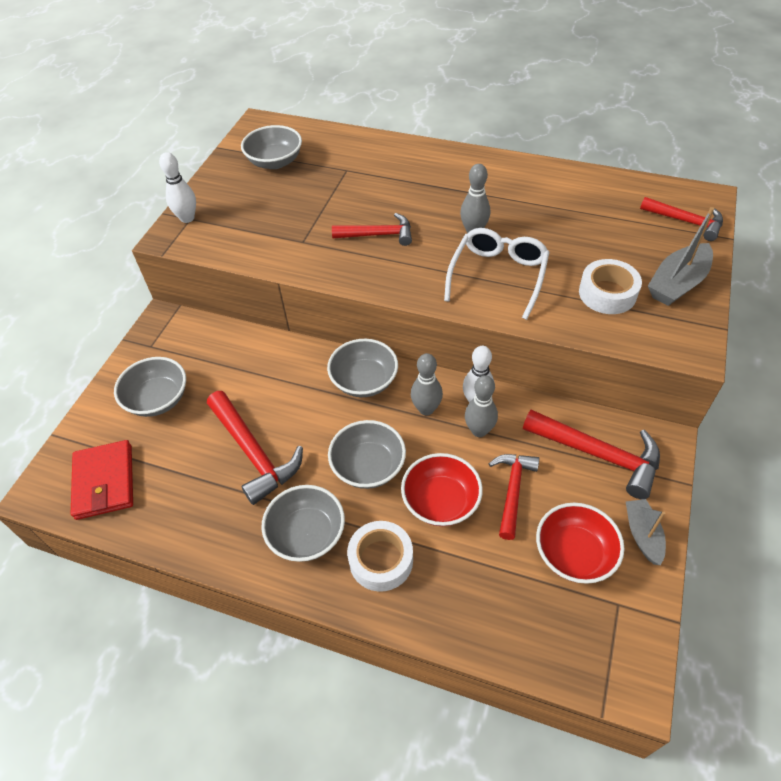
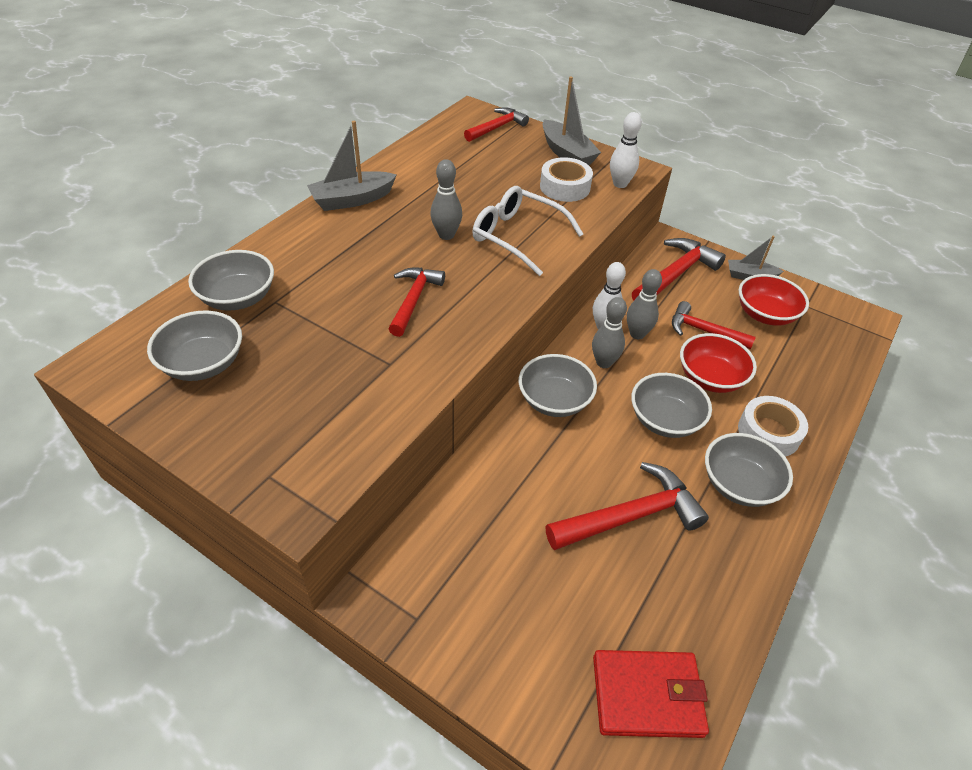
camera: 80 degrees left, 5 degrees down
grey bowl [114,357,186,417] -> grey bowl moved to [188,250,274,311]
white bowling pin [159,152,196,223] -> white bowling pin moved to [610,112,642,188]
none -> grey boat [307,121,397,211]

